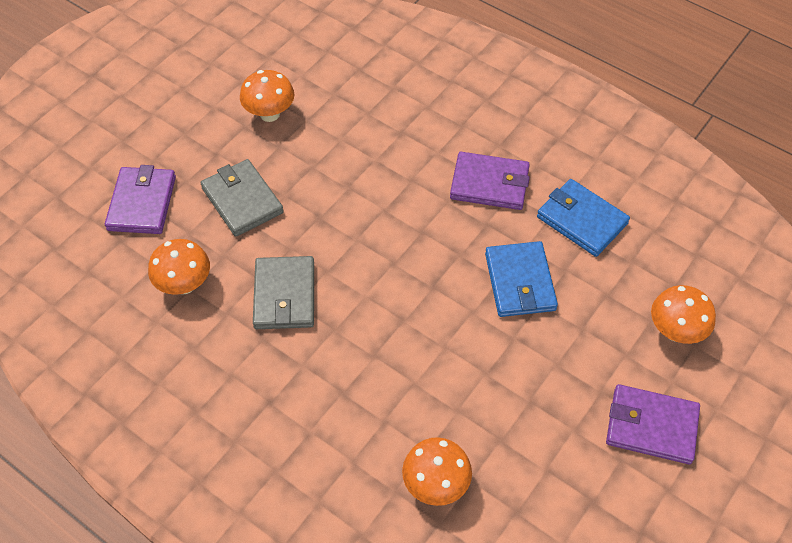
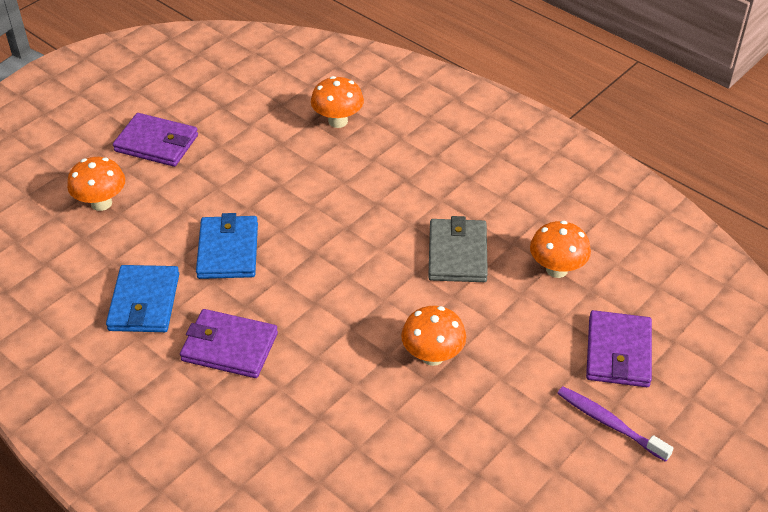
camera: 175 degrees left, 10 degrees down
grey wallet [200,159,284,237] -> none
orange mushroom [240,70,294,122] -> orange mushroom moved to [401,306,466,366]
blue wallet [537,179,630,257] -> blue wallet turned 45 degrees clockwise [106,265,179,332]
none -> purple toothbrush [557,386,674,462]

